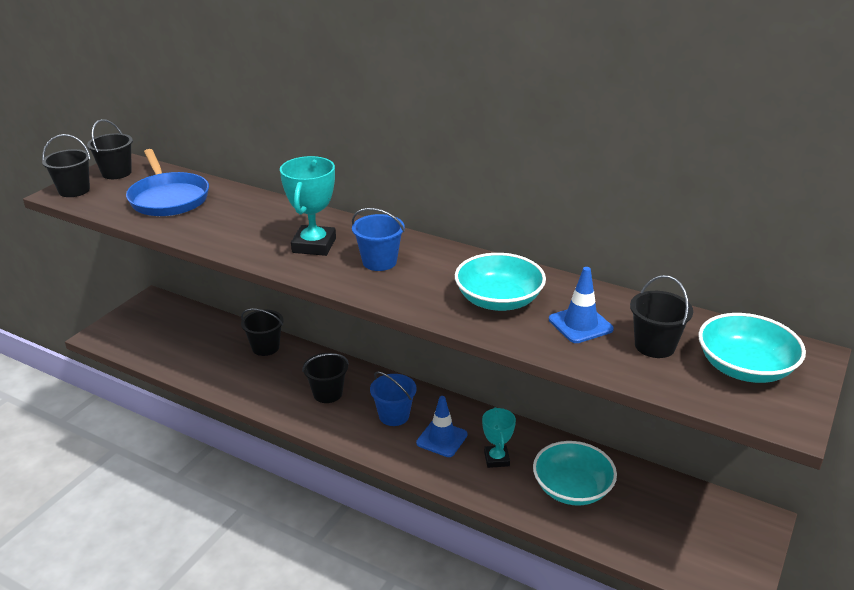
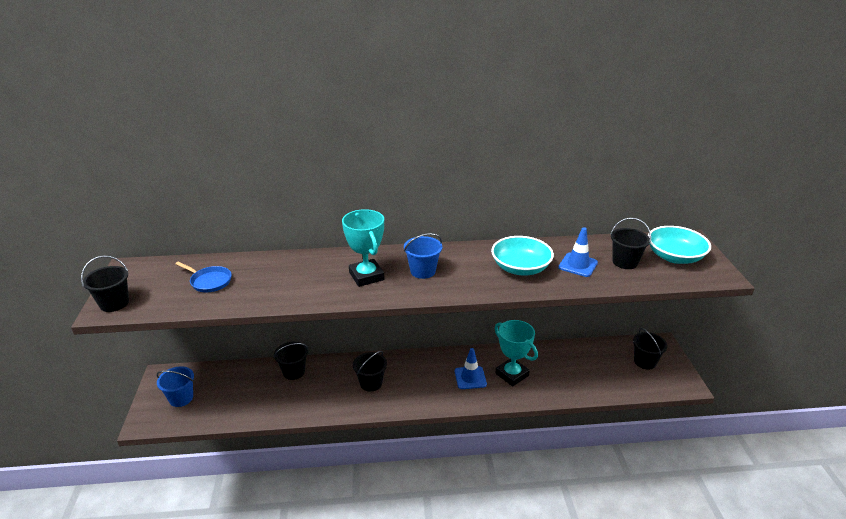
camera: 35 degrees left, 0 degrees up
black bucket [87,119,133,179] -> black bucket moved to [633,328,668,369]
blue pan [126,149,209,216] -> blue pan [175,261,232,292], size x0.59
blue bucket [370,371,417,426] -> blue bucket moved to [156,366,194,407]
turquoise trophy [482,407,516,468] -> turquoise trophy [495,320,538,386], size x1.56
turquoise bowl [533,441,617,506] -> none

